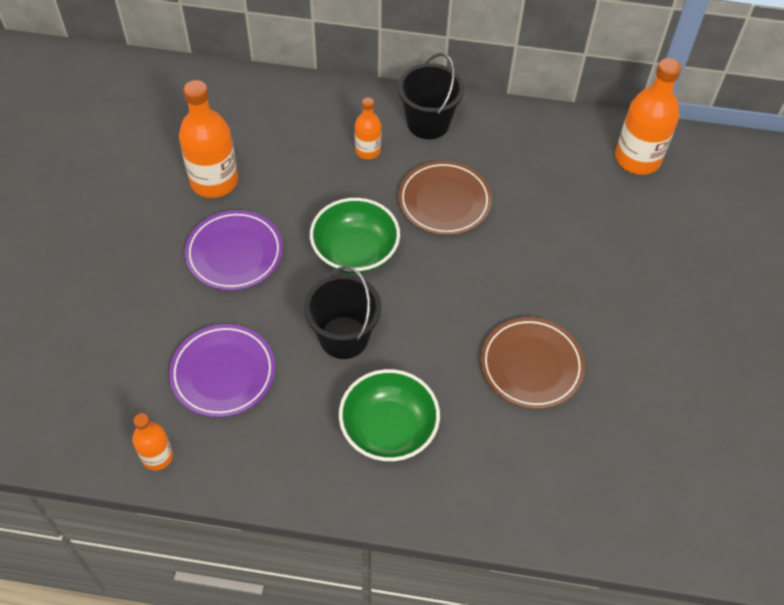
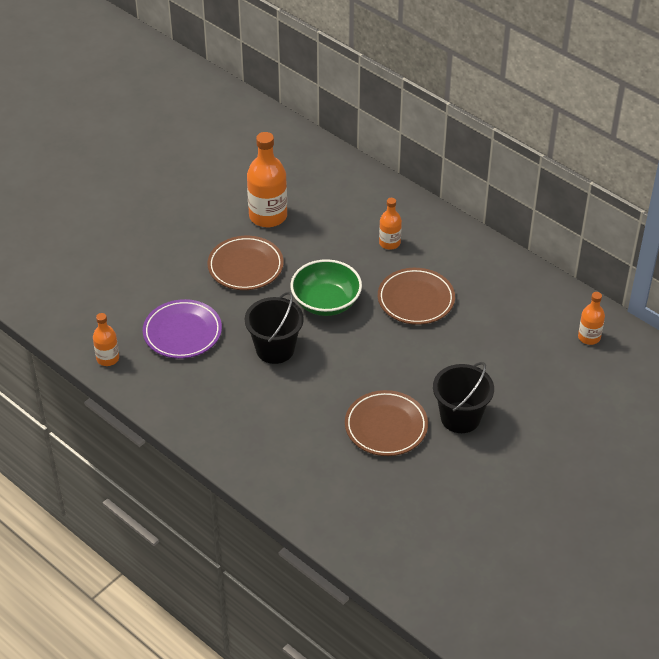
camera: 35 degrees right, 10 degrees down
purple plate [185,210,283,291] -> brown plate [207,236,284,290]
green bowl [339,369,440,461] -> none
black bucket [398,53,464,139] -> black bucket moved to [433,362,494,433]
orange bottle [615,58,682,175] -> orange bottle [578,292,605,345], size x0.55

